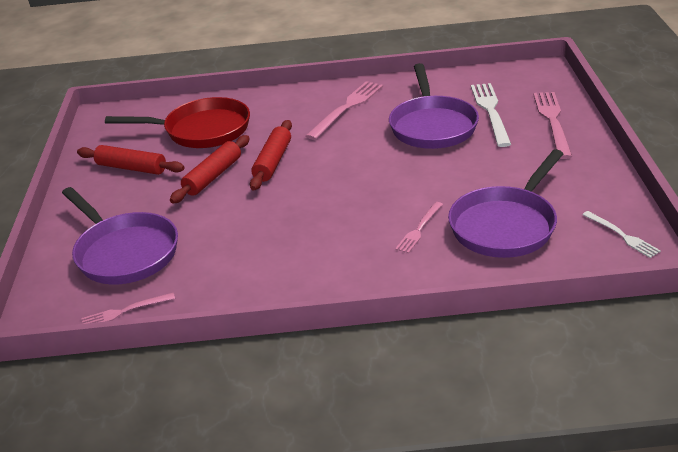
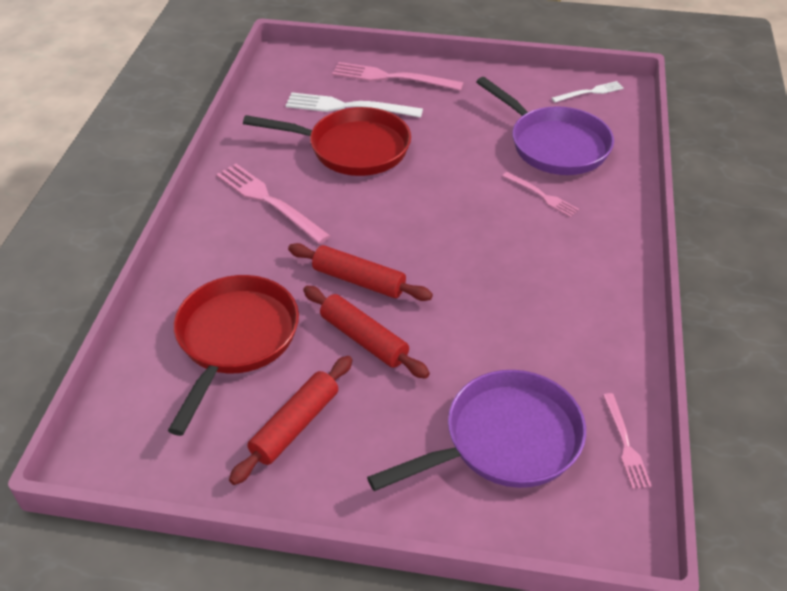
camera: 80 degrees left, 10 degrees up
purple pan [389,63,479,149] -> red pan [243,107,411,176]

